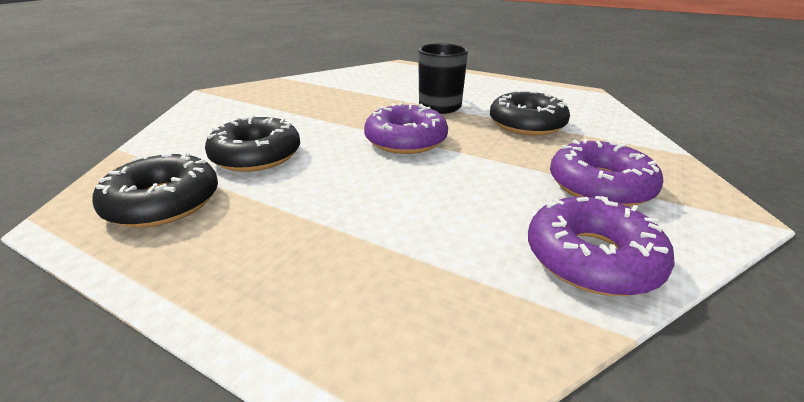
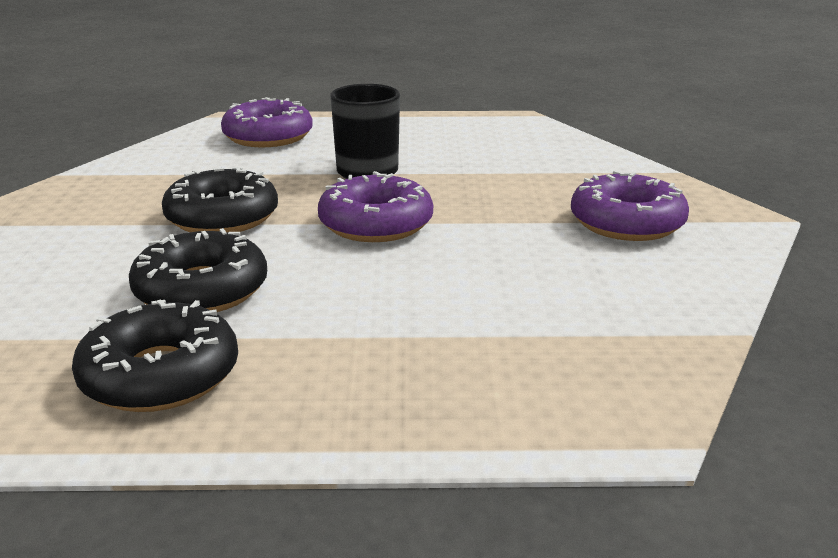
camera: 30 degrees left, 5 degrees down
black donut [490,90,570,136] -> black donut moved to [162,167,278,232]
purple donut [528,196,675,296] -> purple donut moved to [221,97,313,147]

